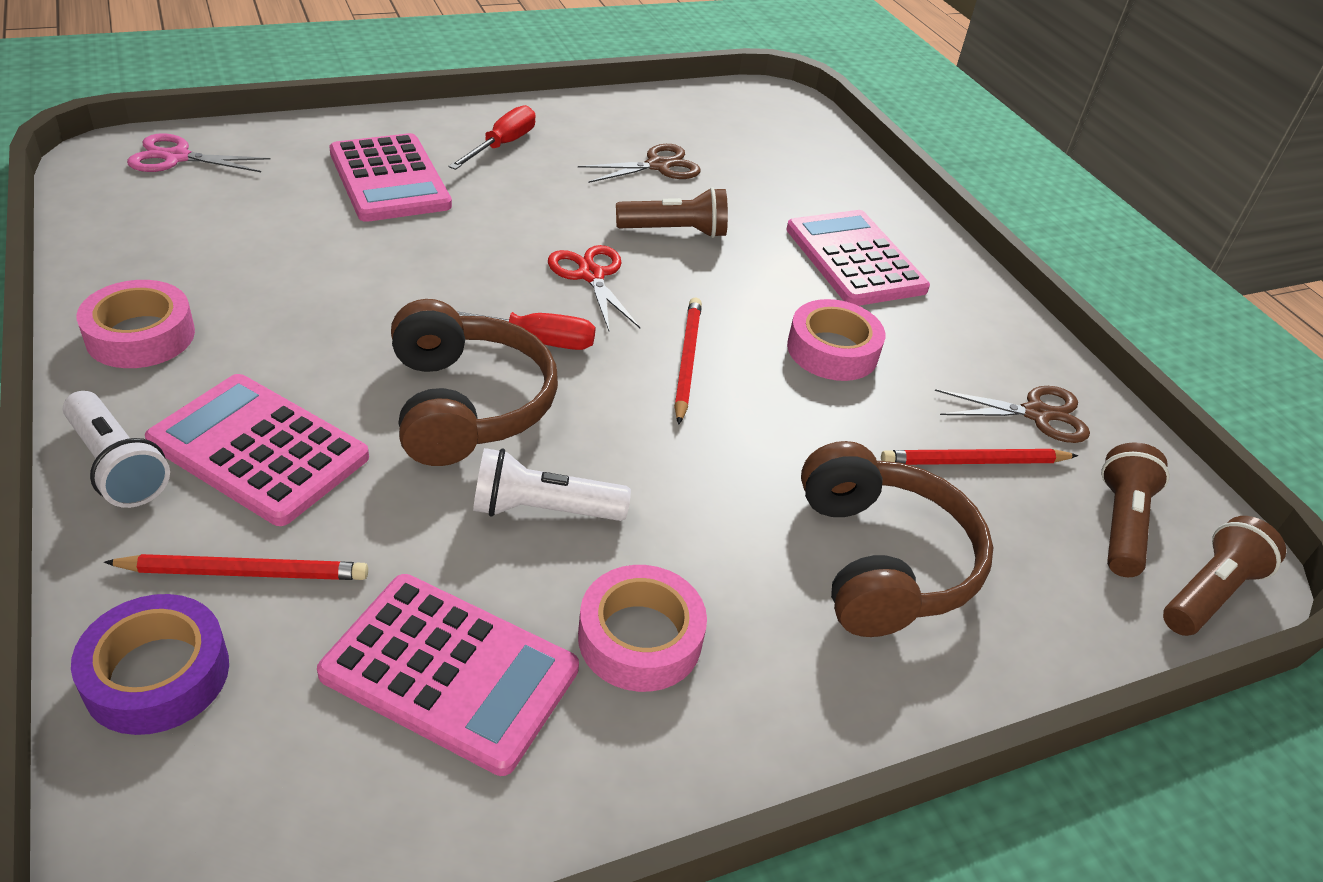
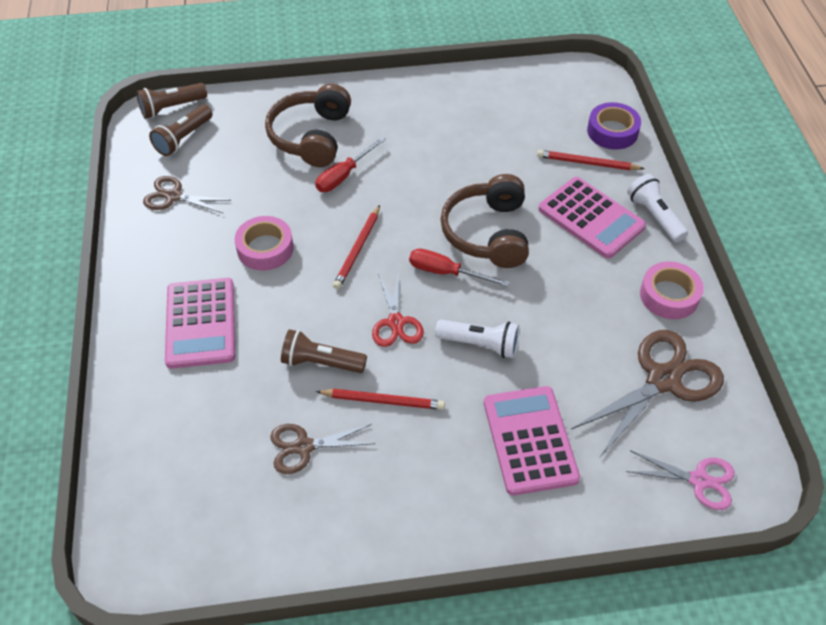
camera: 160 degrees left, 10 degrees up
pink calculator [317,574,579,776] -> none
red screwdriver [448,105,536,170] -> red screwdriver moved to [315,137,386,192]
white flashlight [473,448,631,521] -> white flashlight moved to [435,320,519,358]
pink tape [578,565,707,692] -> none
red pencil [881,449,1078,465] -> red pencil moved to [316,389,445,410]
none -> brown scissors [571,330,724,457]

